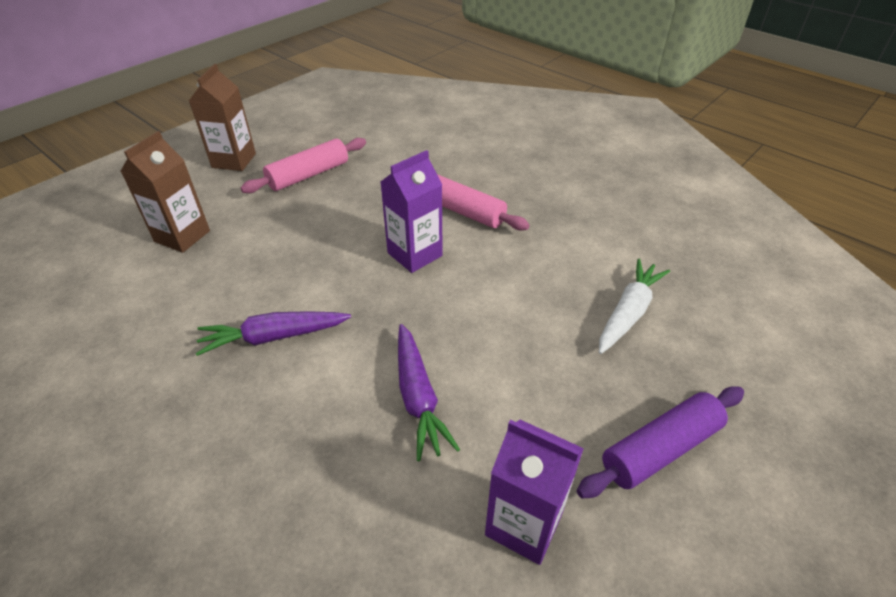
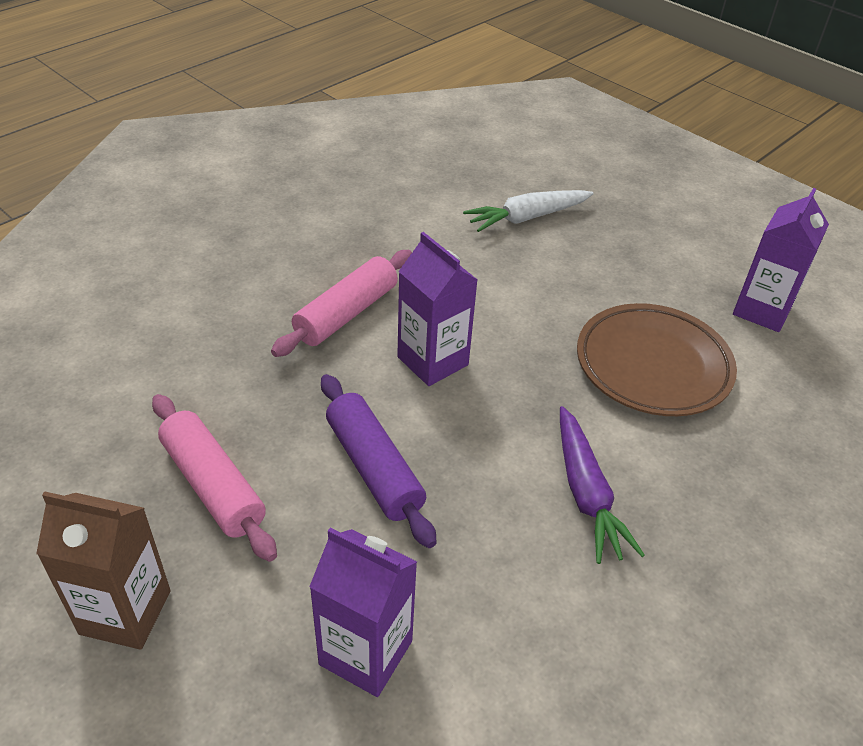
camera: 90 degrees left, 0 degrees up
brown carton [121,131,210,253] -> purple carton [309,527,417,697]
purple carrot [398,324,460,461] -> brown plate [577,303,737,416]
purple rolling pin [577,386,744,498] -> purple rolling pin moved to [321,374,437,548]
white carrot [599,258,670,354] -> white carrot turned 60 degrees counterclockwise [463,190,594,232]

